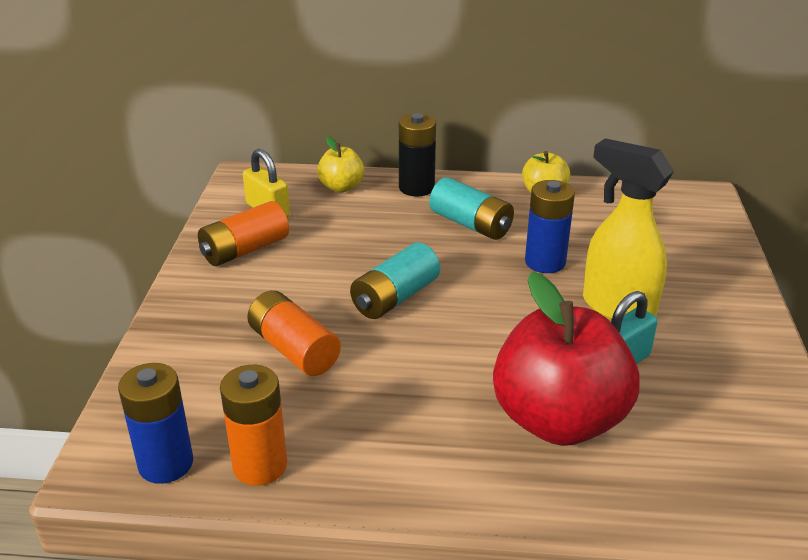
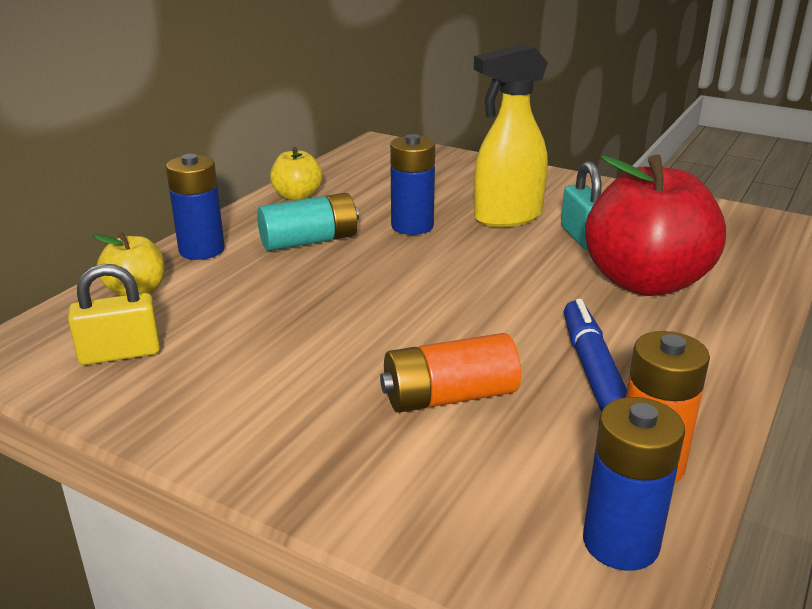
camera: 65 degrees left, 5 degrees down
orange battery [198,201,289,266] -> none
turquoise battery [350,242,440,319] -> none
black battery [399,113,436,197] -> blue battery [166,154,225,260]
none -> blue marker [564,299,627,412]

